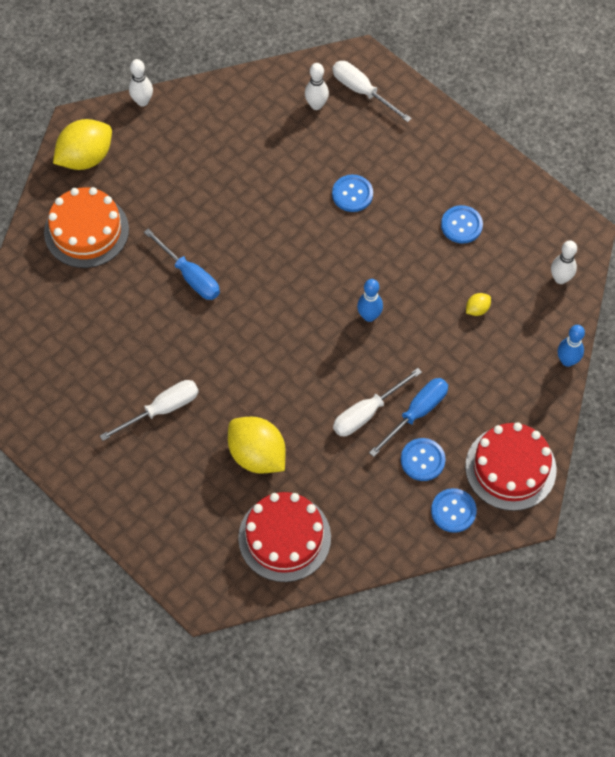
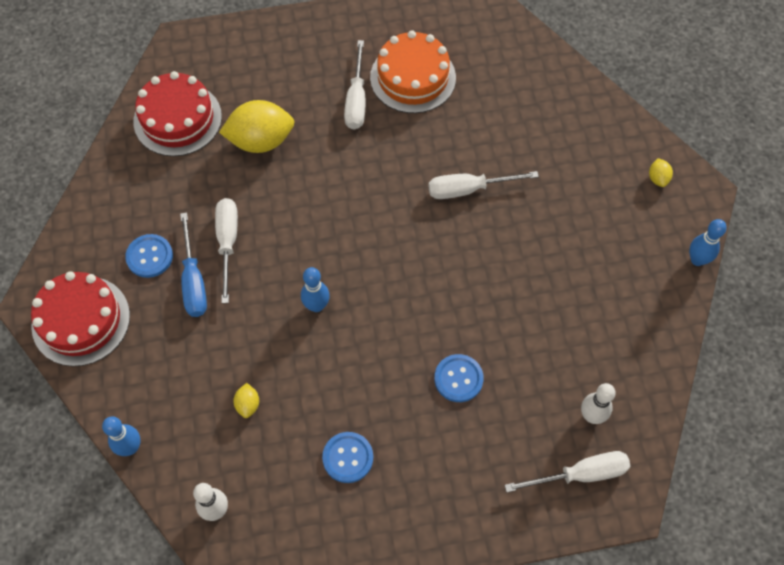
camera: 125 degrees right, 0 degrees up
orange cake [44,187,129,268] -> orange cake moved to [370,30,456,113]
yellow lemon [53,119,112,170] -> yellow lemon [649,158,673,187], size x0.44
white bowling pin [129,59,153,107] -> blue bowling pin [689,219,727,266]
blue screwdriver [144,229,220,300] -> white screwdriver [428,171,539,199]
blue button [431,488,477,533] -> none

